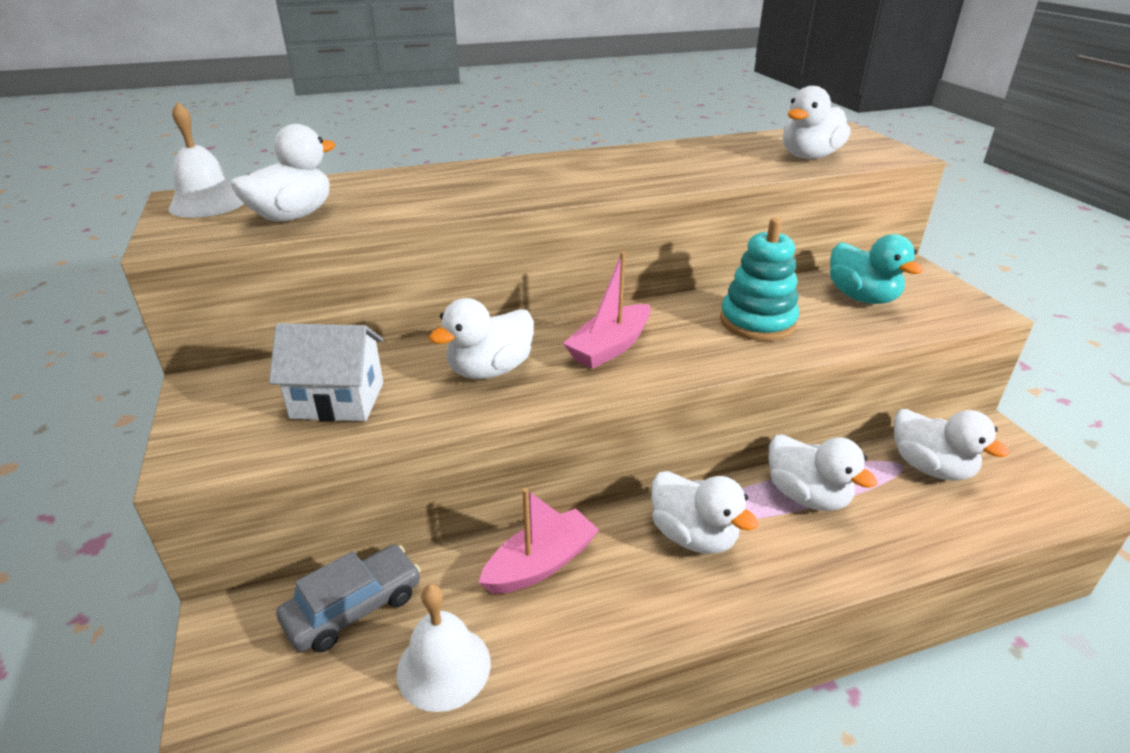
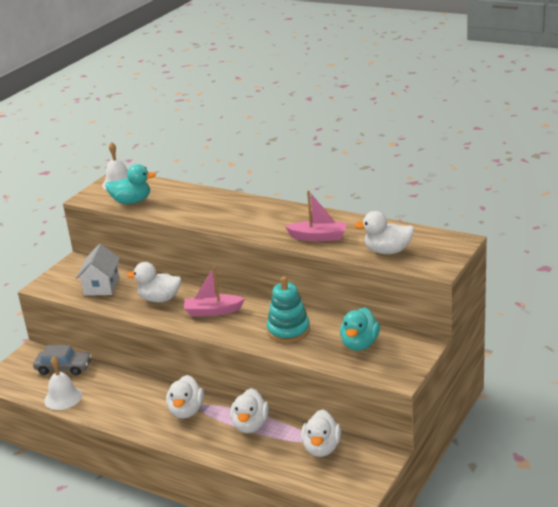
camera: 50 degrees right, 5 degrees down
white duck [231,124,336,221] -> turquoise duck [105,164,156,204]
white house [269,323,383,421] -> white house turned 45 degrees clockwise [76,244,120,296]
pink boat [479,488,599,594] -> pink boat moved to [285,190,347,241]

